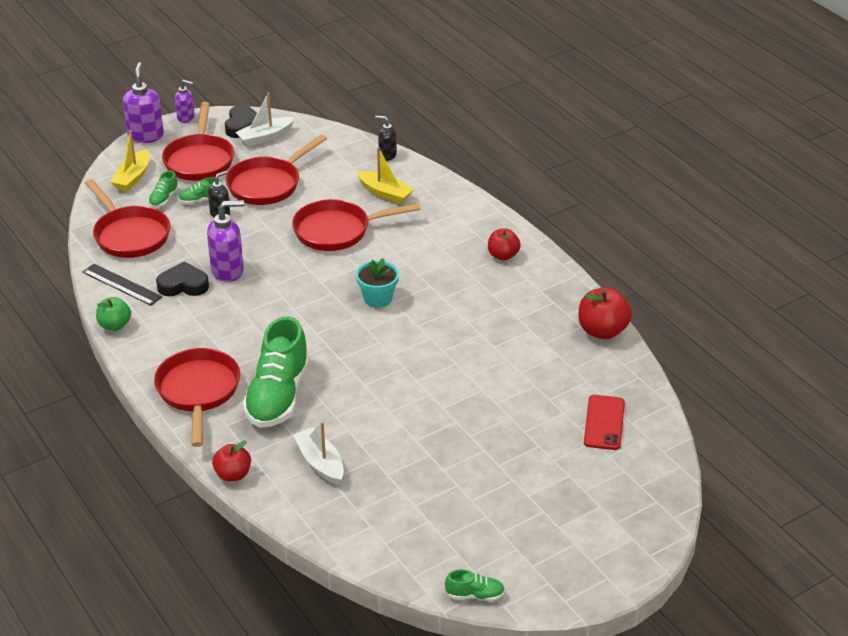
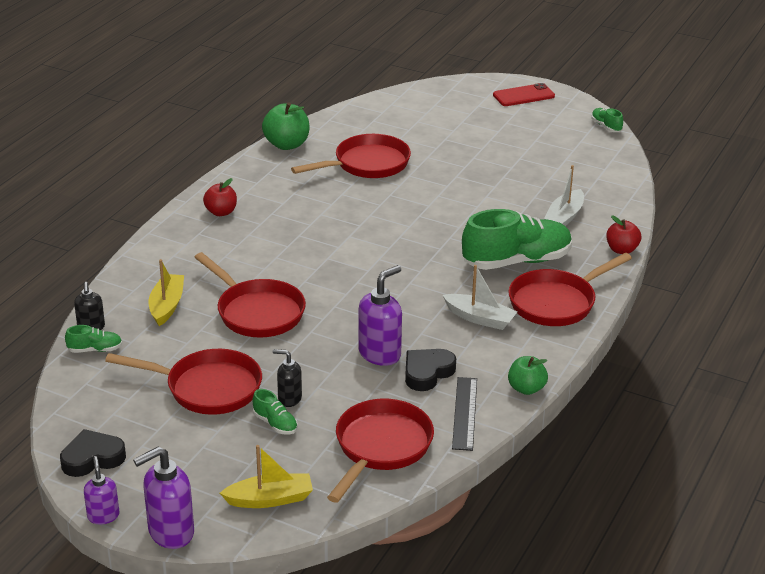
camera: 120 degrees left, 5 degrees down
green shoe [148,170,179,208] -> green shoe moved to [65,325,122,353]
black heart [156,261,209,296] -> black heart turned 75 degrees clockwise [405,349,456,391]
red pan [162,102,234,181] -> red pan moved to [291,134,411,178]
purple soap dispenser [207,200,244,282] -> purple soap dispenser turned 90 degrees clockwise [358,265,402,366]
white boat [236,93,295,146] -> white boat moved to [443,265,517,330]
turquoise flower pot [356,258,399,308] -> none
red apple [579,287,632,339] -> green apple [262,102,309,150]
red phone [584,395,625,450] -> red phone moved to [493,83,555,106]

